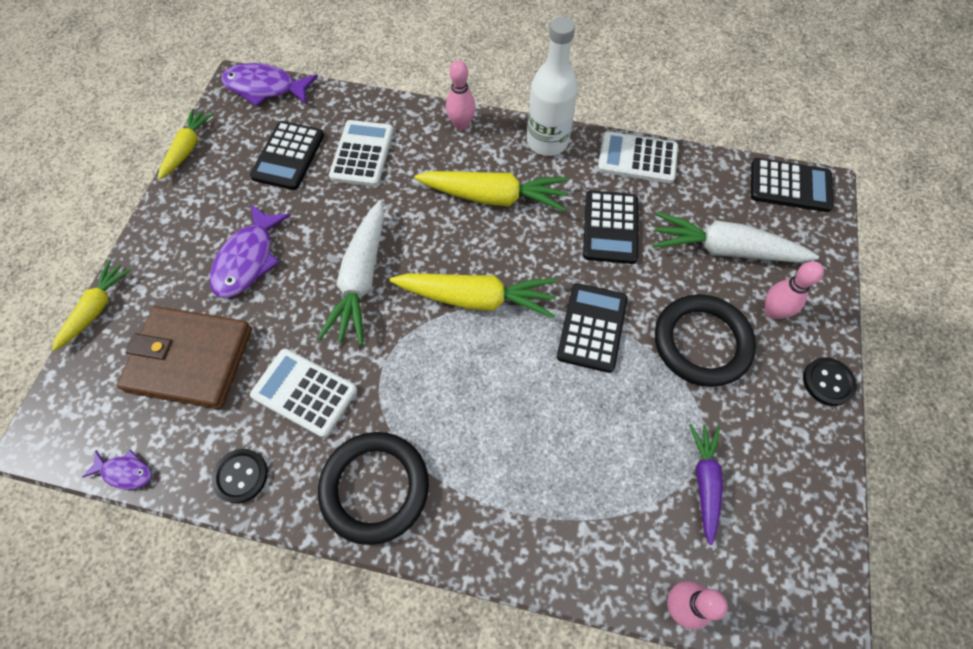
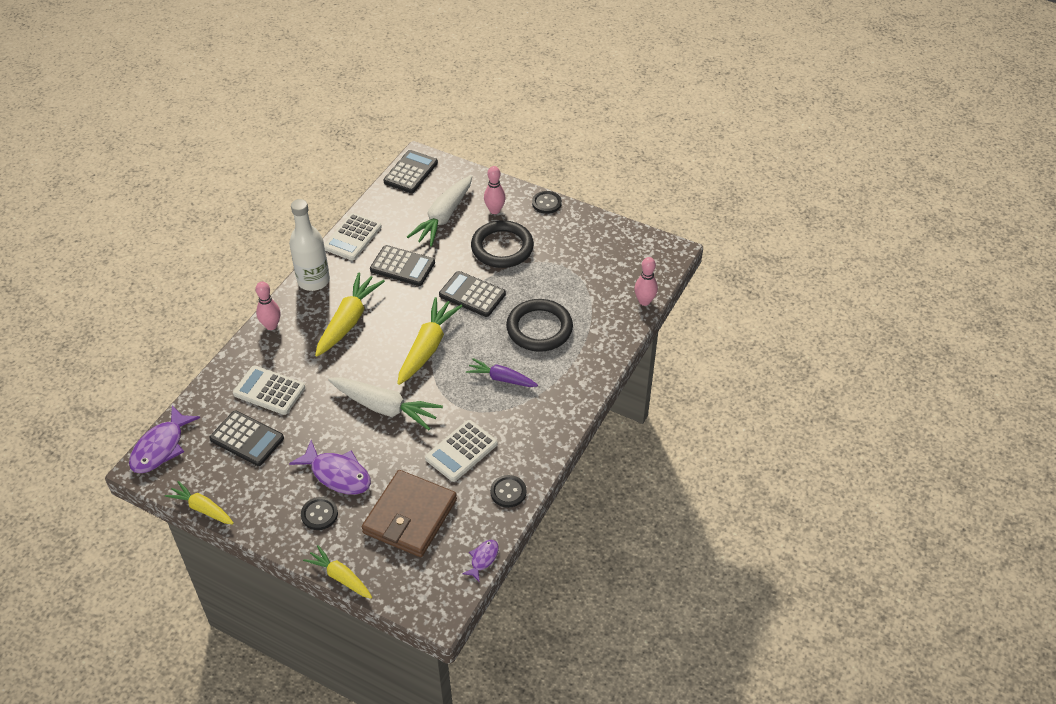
camera: 75 degrees left, 15 degrees down
black ring [318,432,429,545] -> black ring moved to [506,299,573,352]
purple carrot [689,424,723,545] -> purple carrot moved to [466,358,538,387]
none -> black button [301,497,338,530]

